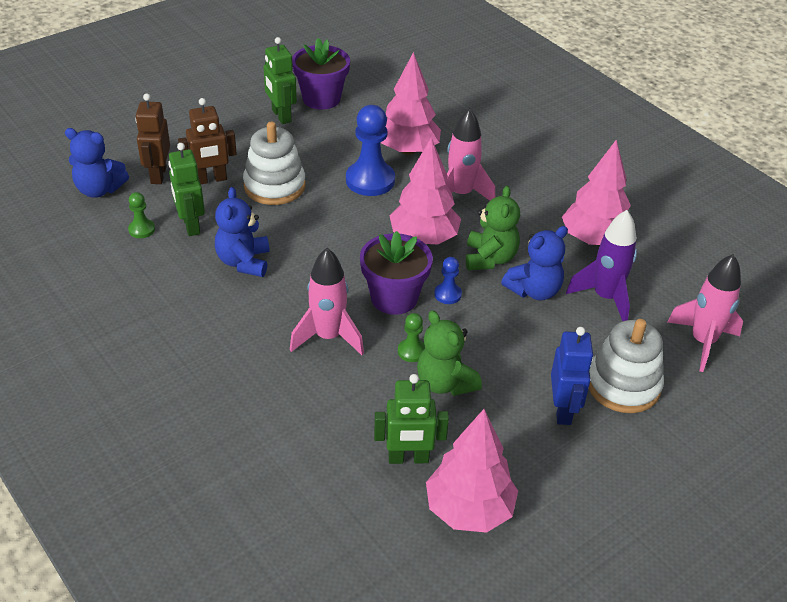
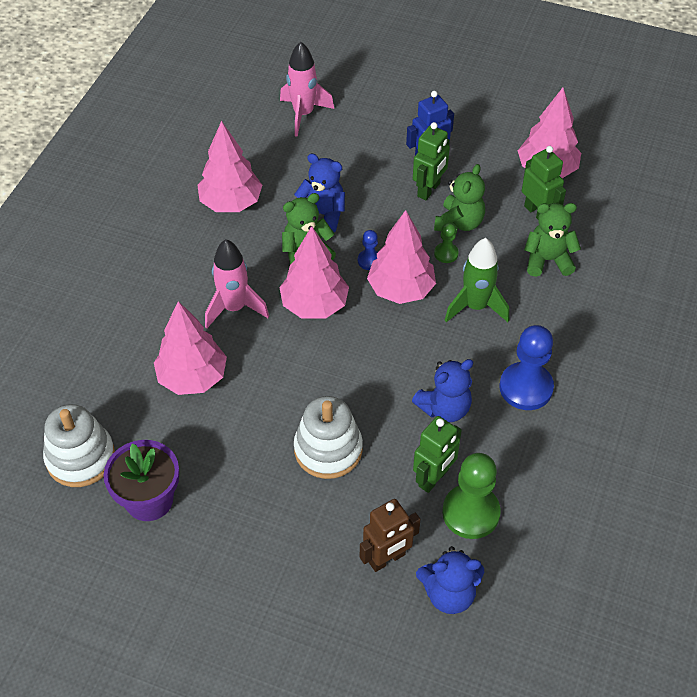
camera: 120 degrees left, 10 degrees up
blue teddy bear [65,128,129,198] -> blue teddy bear turned 105 degrees clockwise [416,546,484,614]
green pawn [128,192,155,238] -> green pawn [442,453,501,539], size x2.03
brown robot [178,98,237,184] -> none
green robot [264,37,297,124] -> green robot moved to [413,122,450,200]
pink rocket [290,248,364,355] -> green rocket [445,238,509,322]
blue pawn [346,105,395,196] -> blue pawn moved to [499,325,554,410]
purple flower pot [360,231,433,315] -> pink tree [367,210,436,304]
purple rocket [566,210,637,321] -> none
white stacking toy [589,319,664,413] -> white stacking toy moved to [43,404,115,487]
none -> green teddy bear [524,203,581,277]

